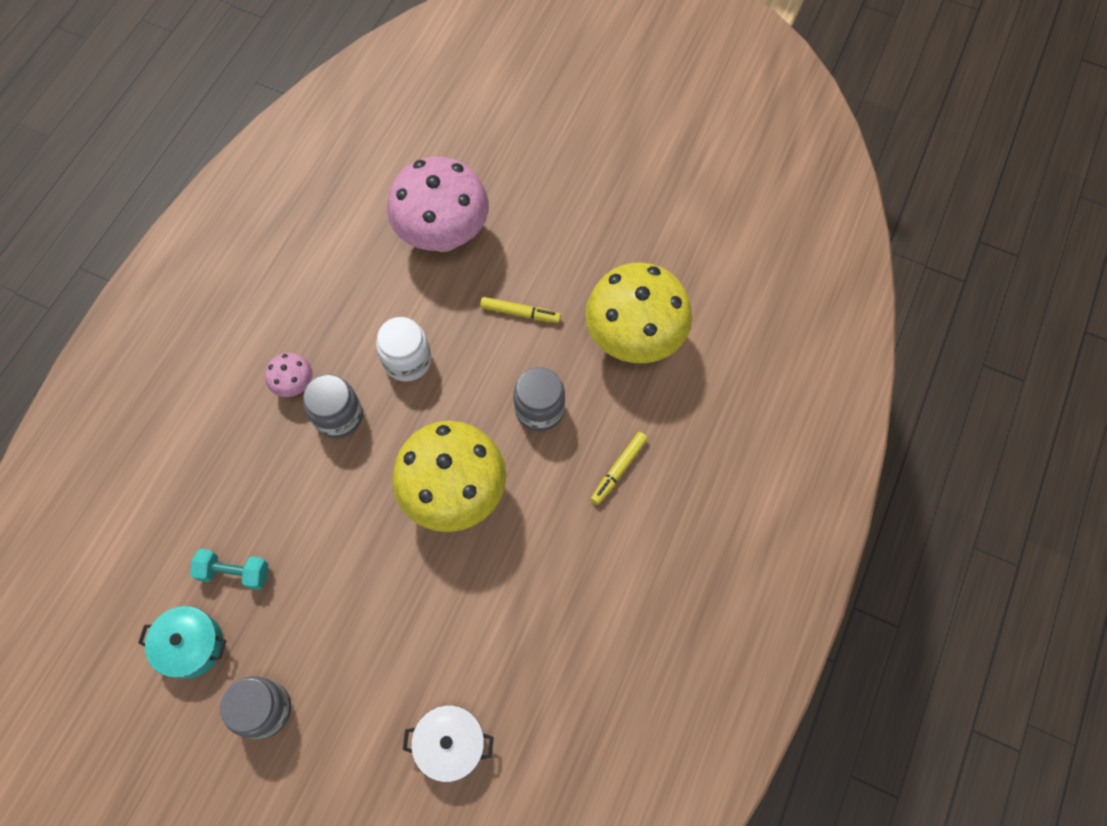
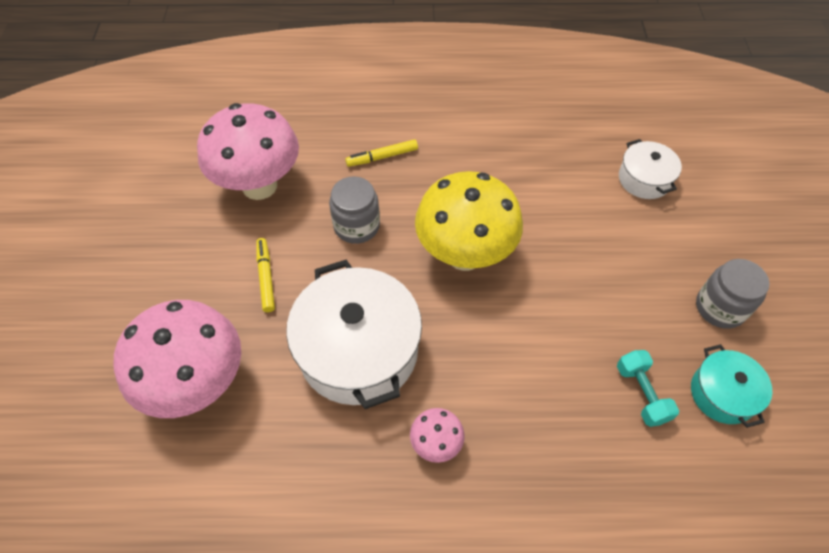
camera: 115 degrees left, 10 degrees down
grey jar [303,374,363,439] -> none
white jar [376,317,431,382] -> white pot [286,260,422,409]
yellow mushroom [585,263,692,363] -> pink mushroom [197,103,299,200]
yellow marker [591,432,648,505] -> yellow marker turned 150 degrees clockwise [345,139,418,167]

